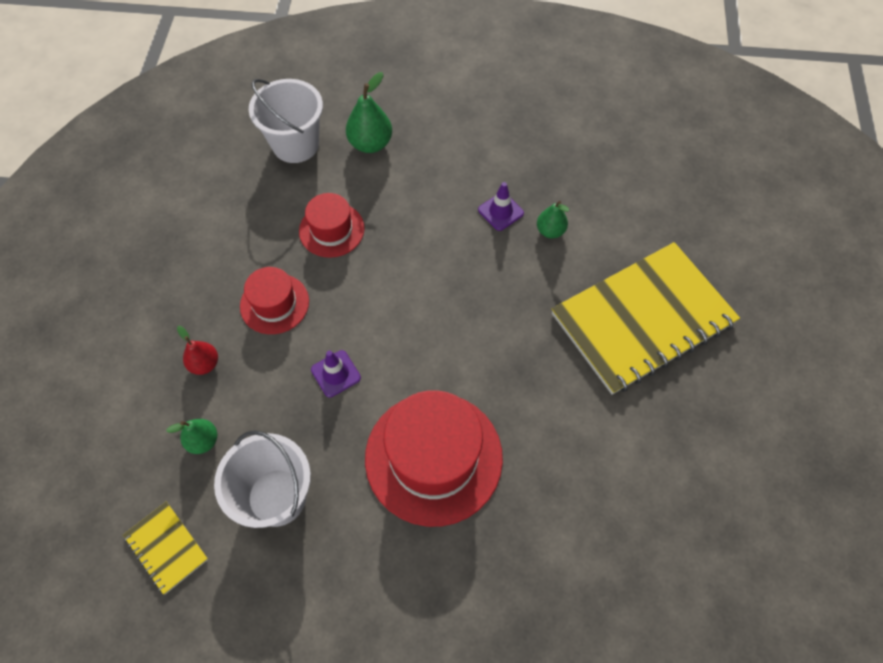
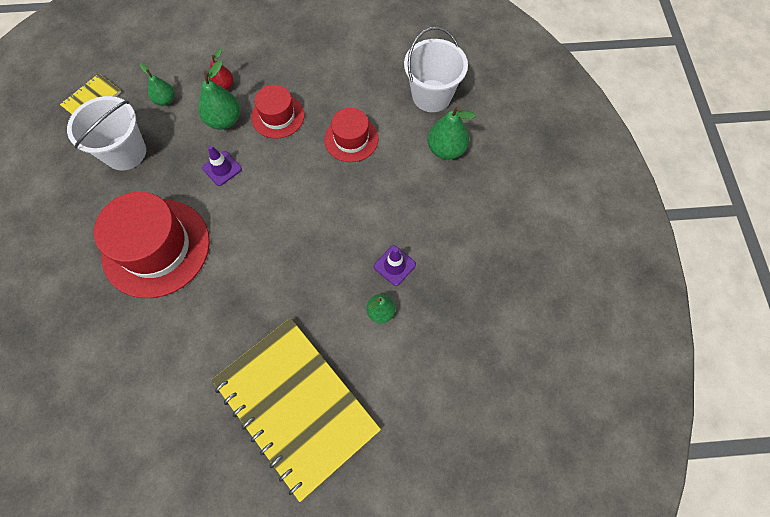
camera: 80 degrees right, 5 degrees up
none -> green pear [198,60,240,130]

